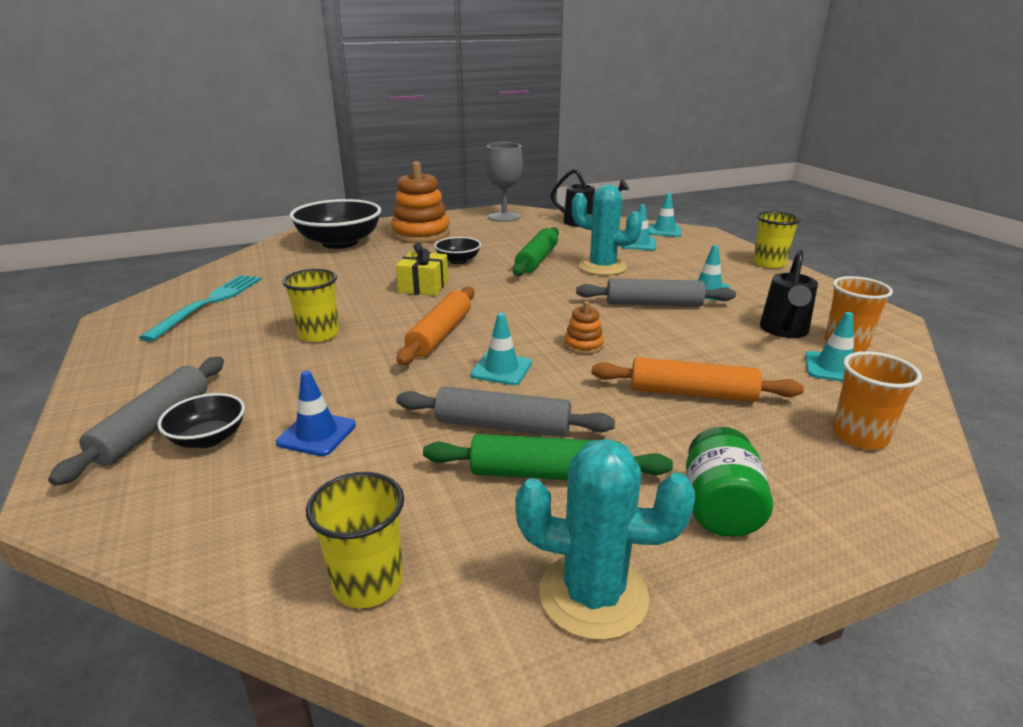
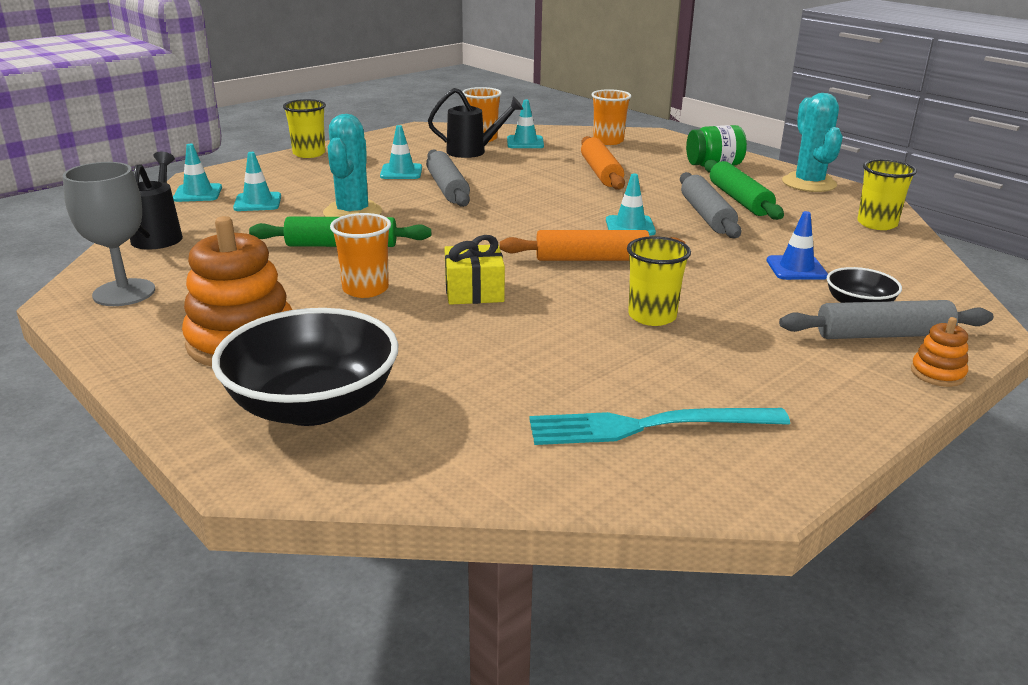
camera: 110 degrees left, 0 degrees up
black bowl [434,237,481,264] -> orange cup [330,213,391,298]
orange stacking toy [564,301,604,354] -> orange stacking toy moved to [911,317,968,387]

